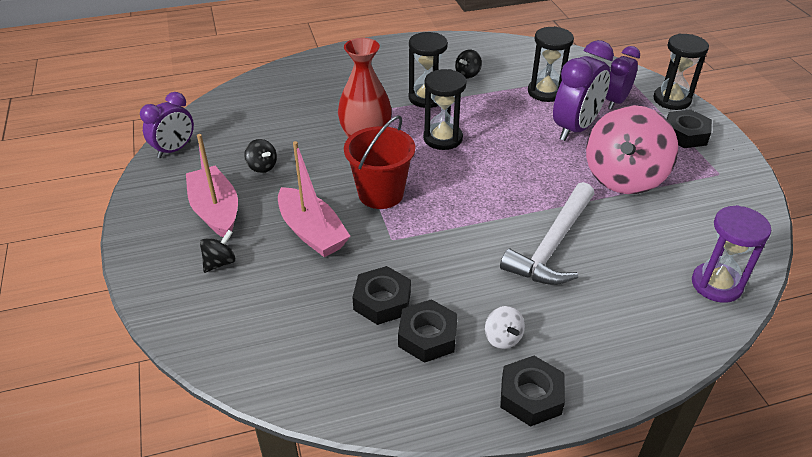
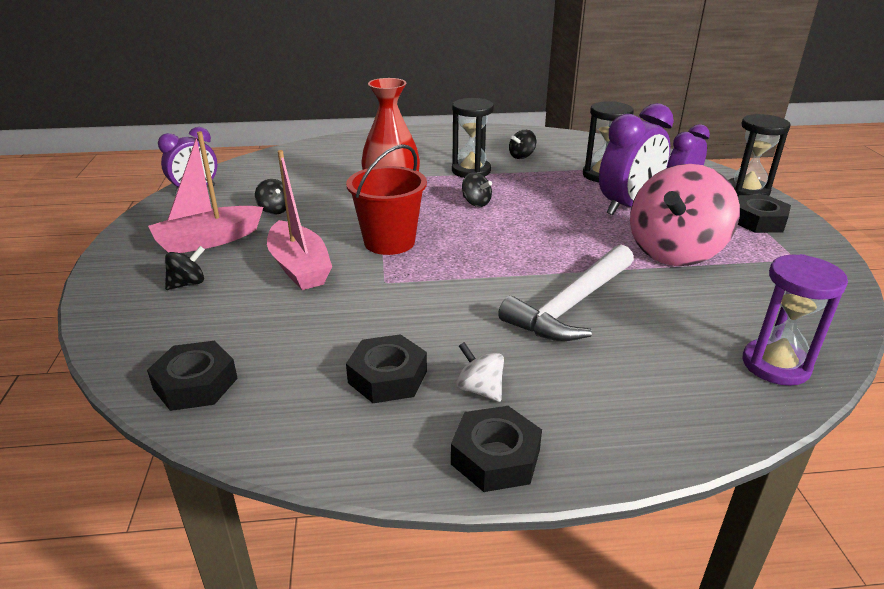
camera: 10 degrees right, 10 degrees down
pink boat [186,134,238,237] -> pink boat turned 105 degrees counterclockwise [148,131,263,253]
black nut [352,266,411,325] -> black nut moved to [147,341,238,411]
black hourglass [423,69,466,150] -> black spinning top [462,172,492,207]
white spinning top [485,306,525,349] -> white spinning top turned 150 degrees clockwise [456,342,504,402]

